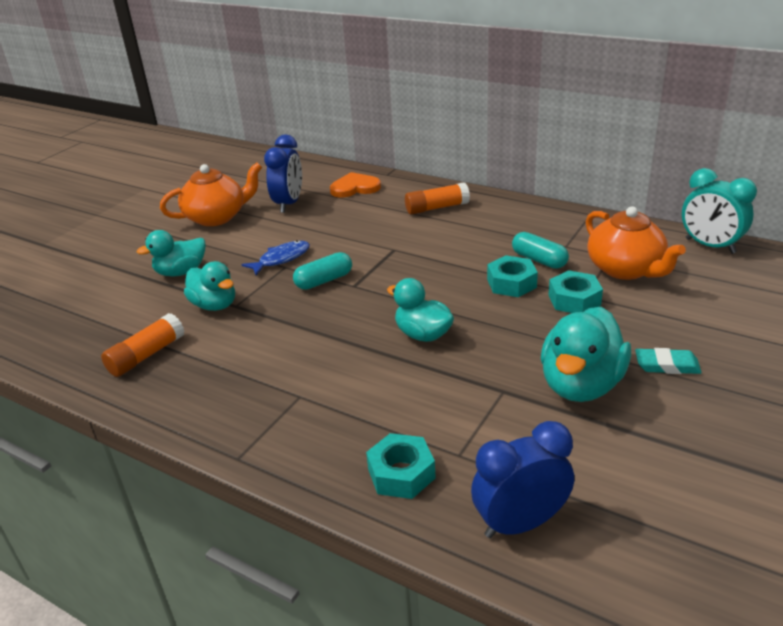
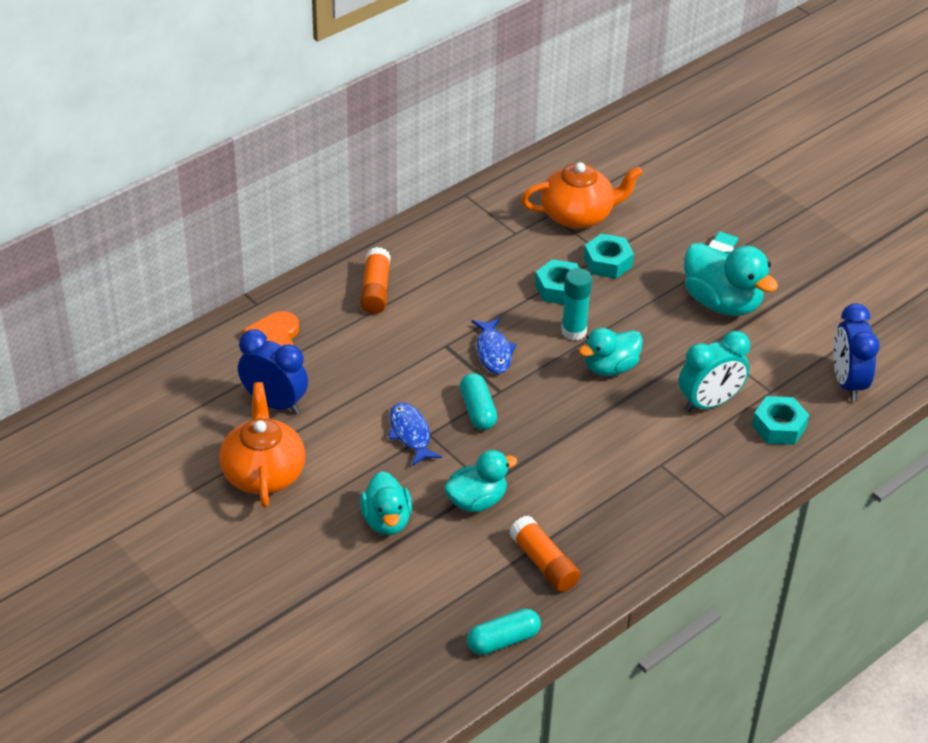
camera: 75 degrees left, 10 degrees up
turquoise capsule [512,232,569,269] -> turquoise capsule moved to [467,609,541,655]
turquoise clock [682,168,757,254] -> turquoise clock moved to [679,331,750,412]
none -> blue fish [472,318,517,374]
none -> turquoise glue stick [561,268,592,340]

